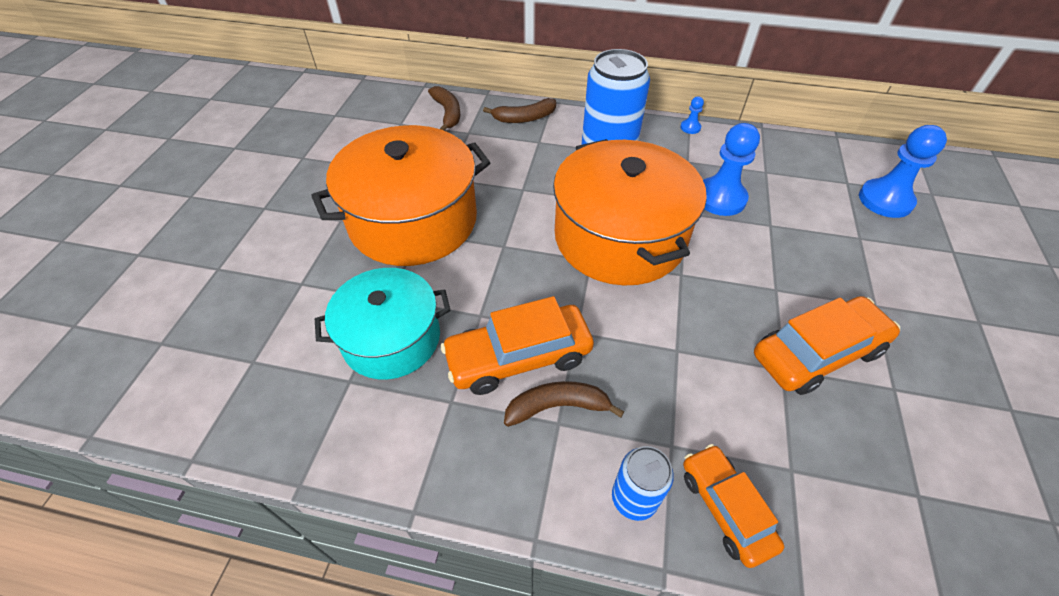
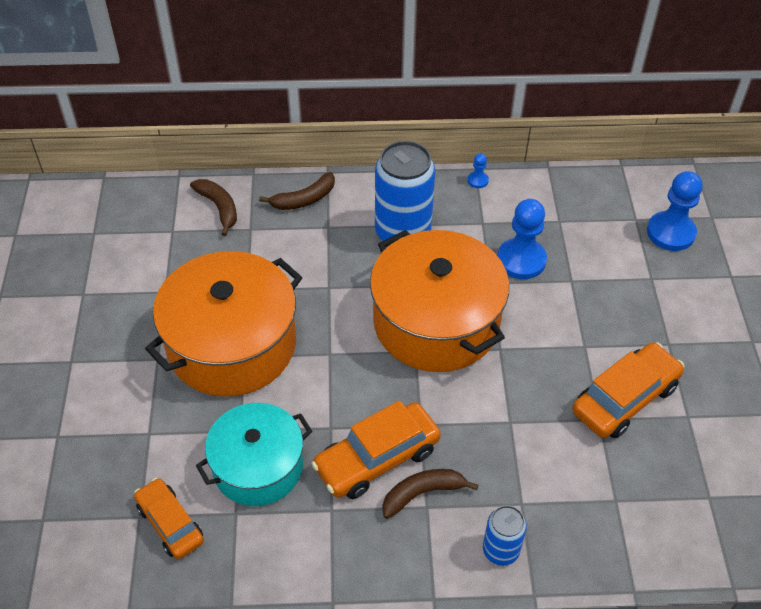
camera: 15 degrees left, 0 degrees up
orange car [683,444,784,568] -> orange car moved to [134,478,204,559]

